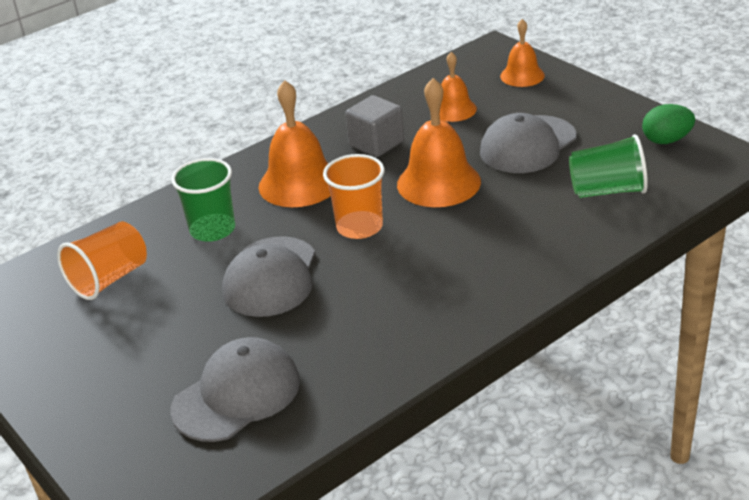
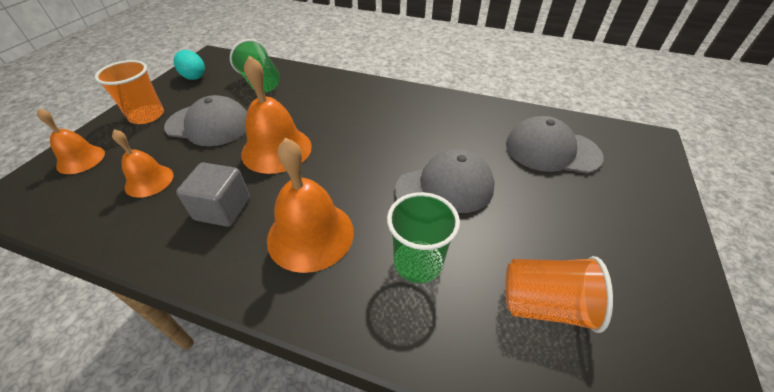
camera: 125 degrees left, 10 degrees up
orange cup [323,154,385,239] -> orange cup moved to [95,60,164,124]
green egg [642,104,695,144] -> turquoise egg [174,50,205,80]

